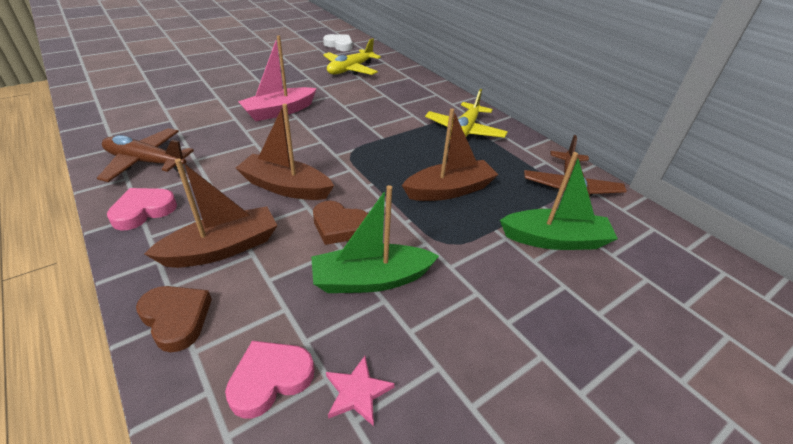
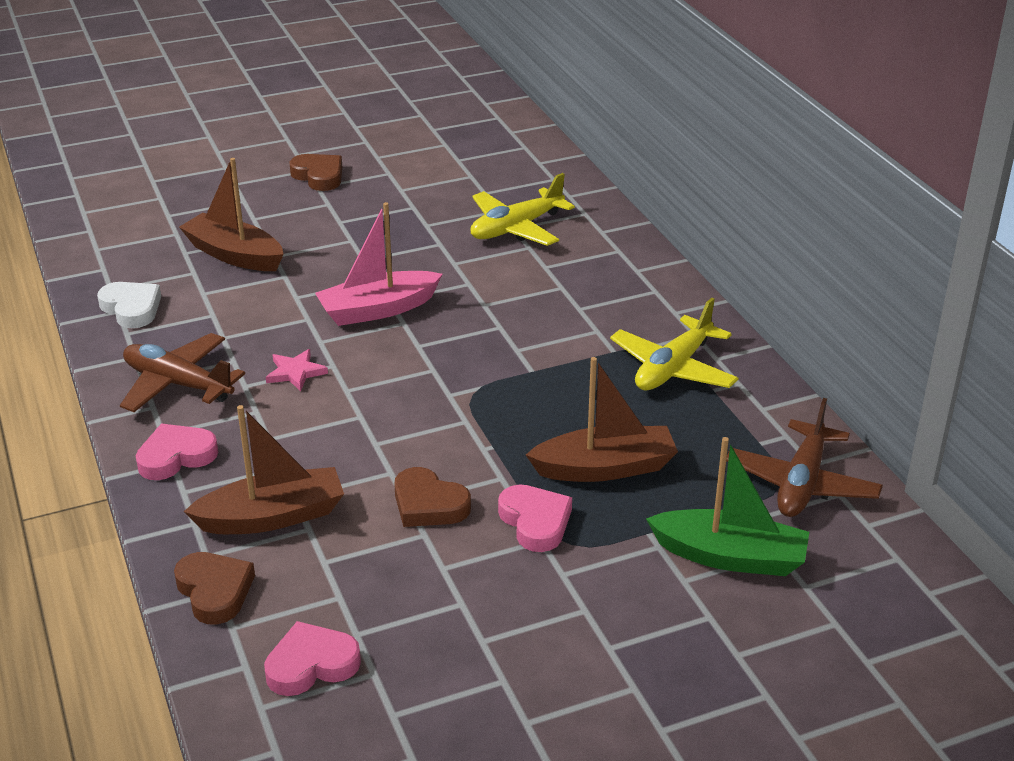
camera: 15 degrees right, 5 degrees down
brown boat [236,104,334,200] -> brown boat moved to [179,158,284,271]
green boat [311,185,439,293] -> none
white heart [323,34,352,51] -> white heart moved to [97,282,161,328]
pink star [326,356,395,427] -> pink star moved to [266,349,328,391]
none -> brown heart [290,154,342,191]
none -> pink heart [498,484,572,552]

